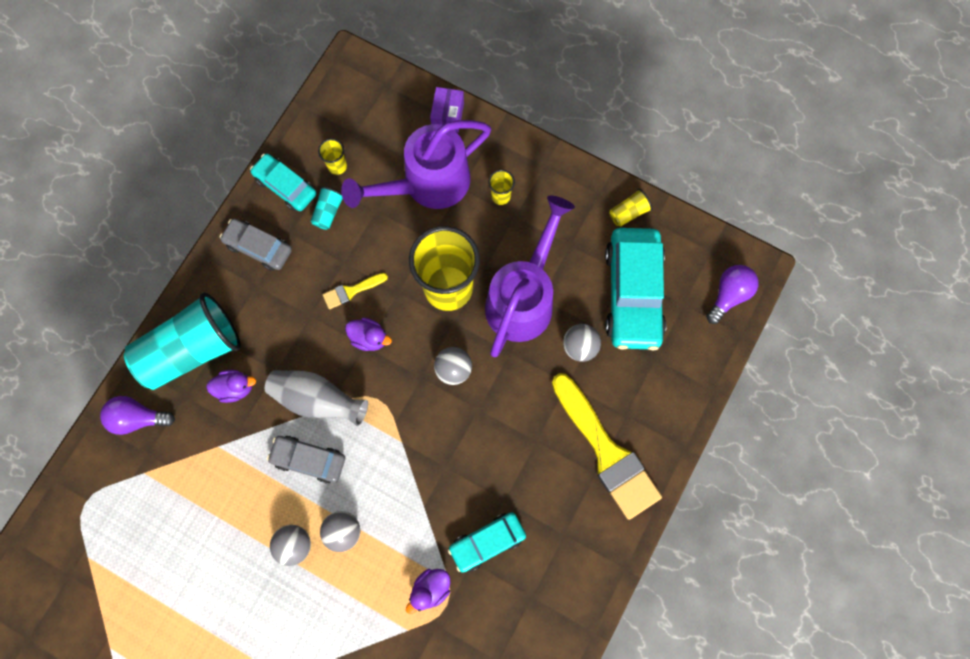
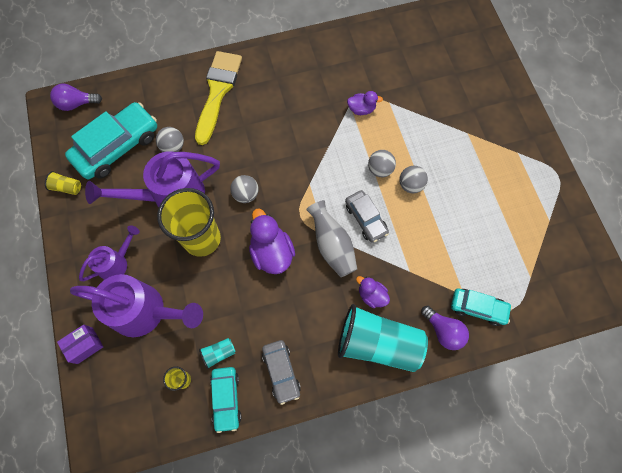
camera: 135 degrees left, 5 degrees down
yellow brush [323,273,388,309] -> none
purple duck [345,318,392,351] -> purple duck [249,209,295,274], size x1.73
turquoise car [448,512,526,573] -> turquoise car moved to [451,289,512,326]
yellow cup [488,170,515,205] -> purple watering can [79,225,140,281]

